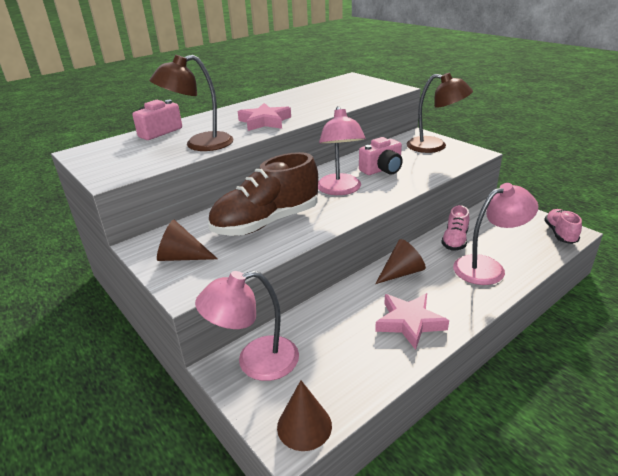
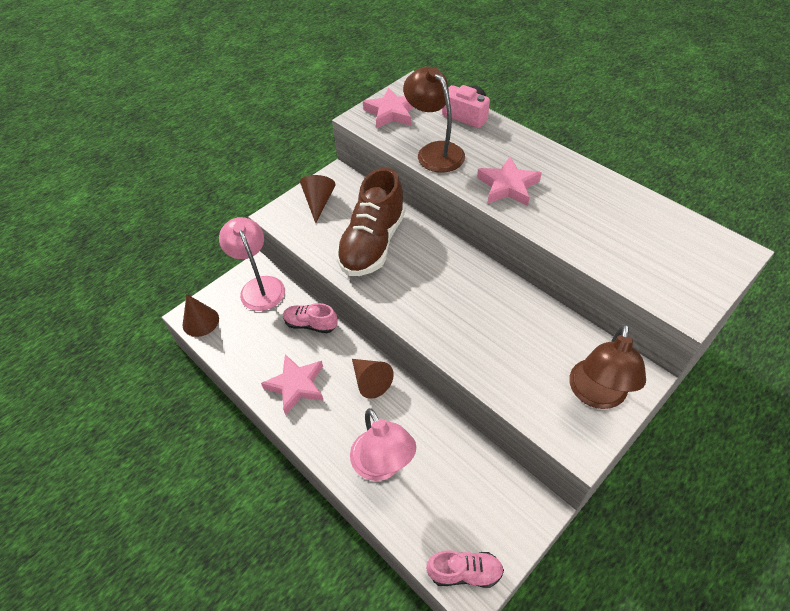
camera: 85 degrees right, 20 degrees up
brown shoe [208,152,318,236] -> brown shoe turned 120 degrees counterclockwise [336,167,405,276]
pink lamp [318,106,366,195] -> none
pink camera [359,137,403,175] -> none
pink shoe [441,205,469,250] -> pink shoe moved to [283,303,338,333]
none -> pink star [363,88,414,129]

